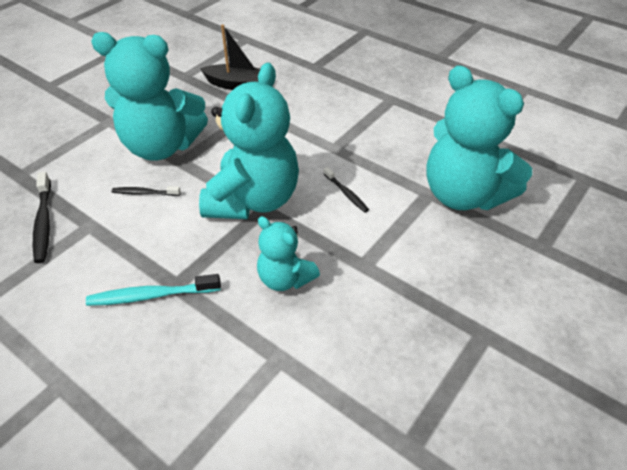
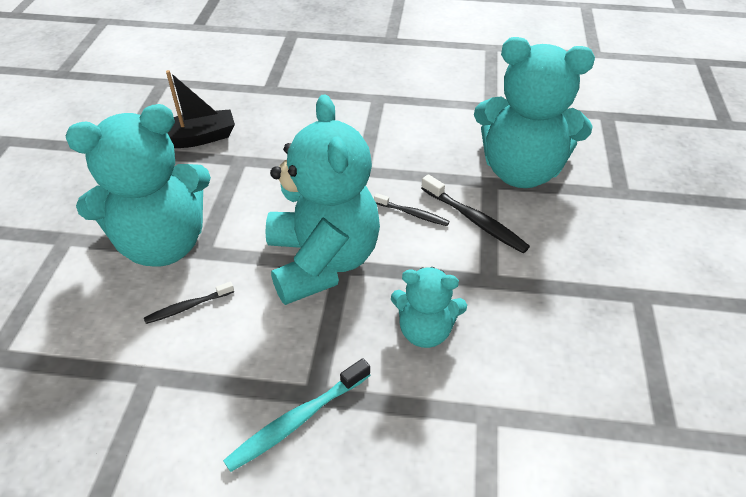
camera: 30 degrees left, 0 degrees up
black toothbrush [33,172,51,263] -> black toothbrush moved to [421,174,530,253]

